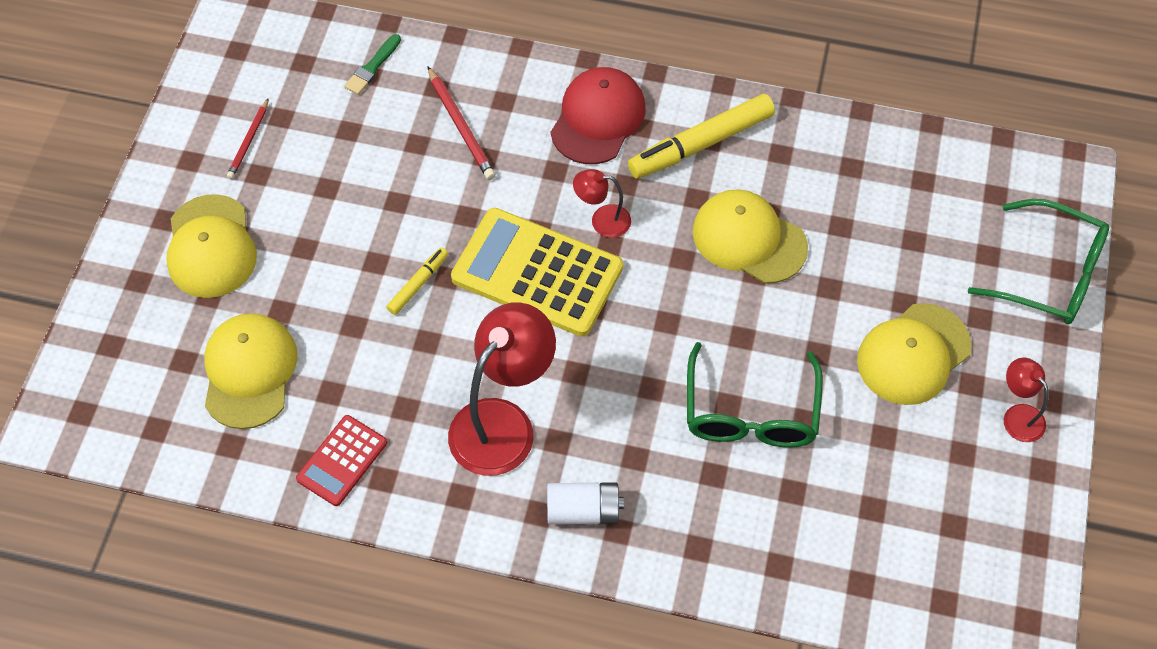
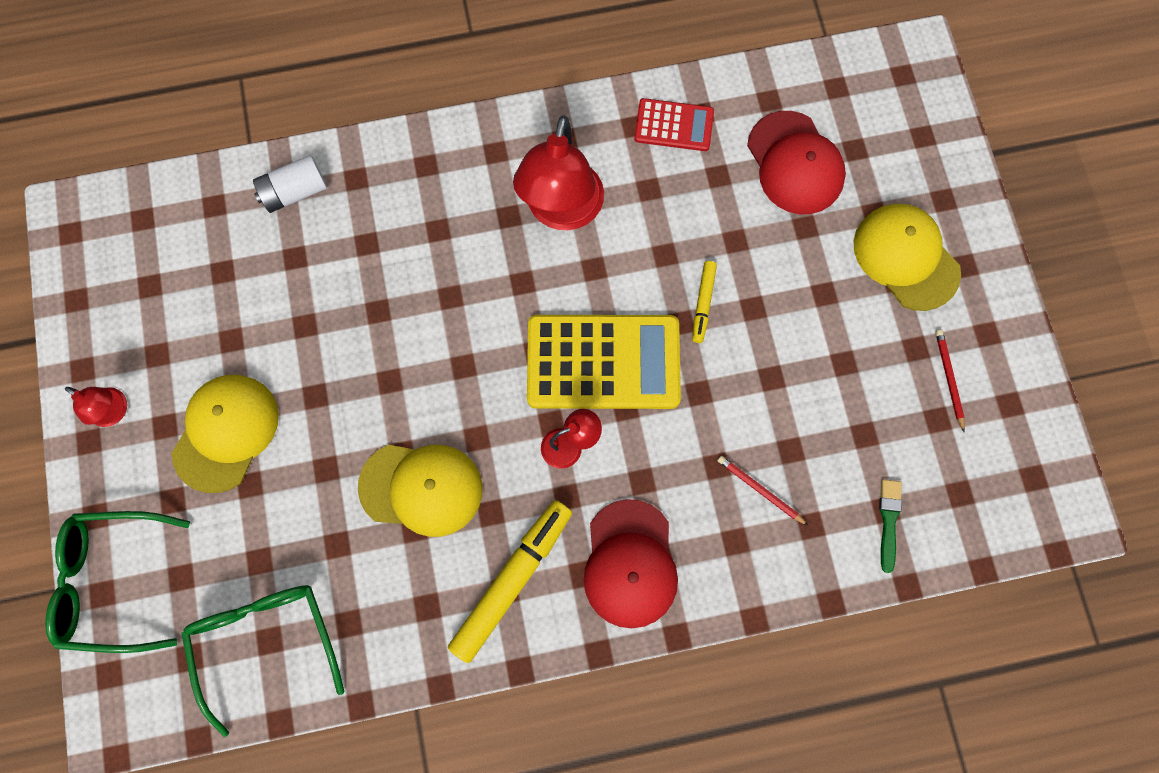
camera: 155 degrees right, 15 degrees up
yellow cap [204,313,297,429] -> red cap [747,111,846,214]
red calculator [296,415,387,506] -> red calculator turned 90 degrees clockwise [634,98,714,151]
red pencil [427,66,496,180] -> red pencil [717,456,809,526], size x0.66
white battery [547,482,624,524] -> white battery moved to [253,155,327,213]
green glasses [687,342,823,448] -> green glasses moved to [182,585,345,737]

